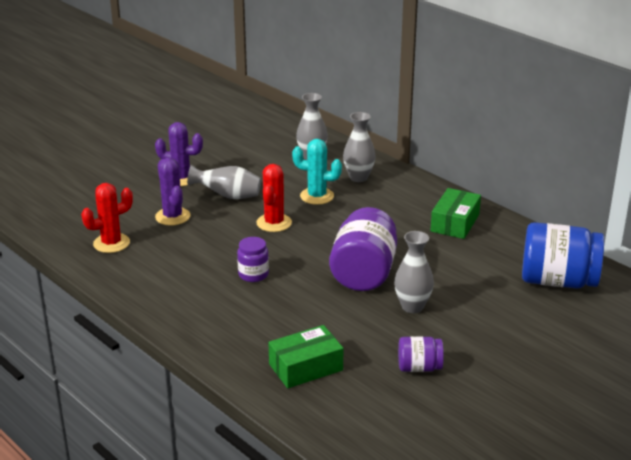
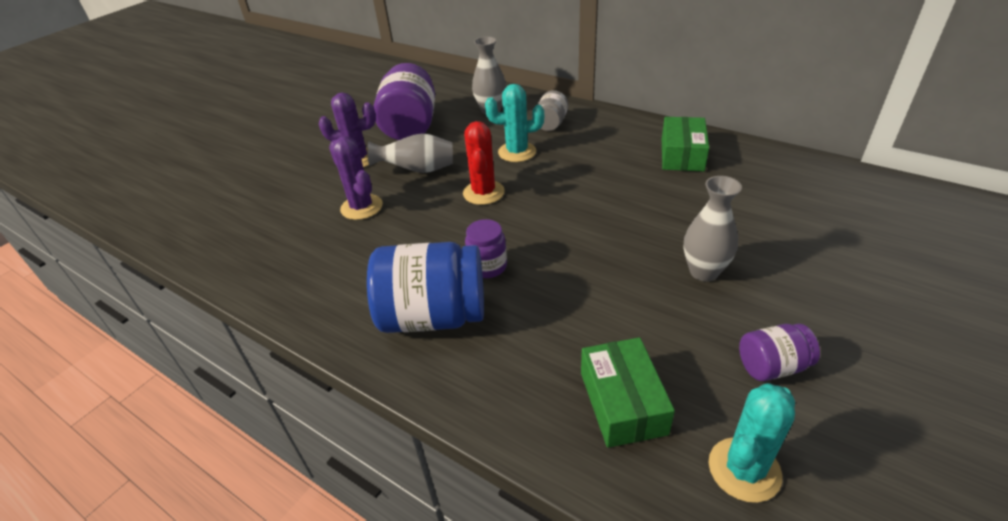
camera: 10 degrees left, 10 degrees up
red cactus [81,183,133,253] -> none
green box [268,325,344,388] -> green box turned 60 degrees counterclockwise [581,337,675,448]
purple jar [329,207,397,291] -> purple jar moved to [373,63,435,140]
grey vase [343,112,376,182] -> grey jar [538,90,568,131]
blue jar [522,222,604,289] -> blue jar moved to [367,242,484,333]
none -> turquoise cactus [709,383,795,503]

